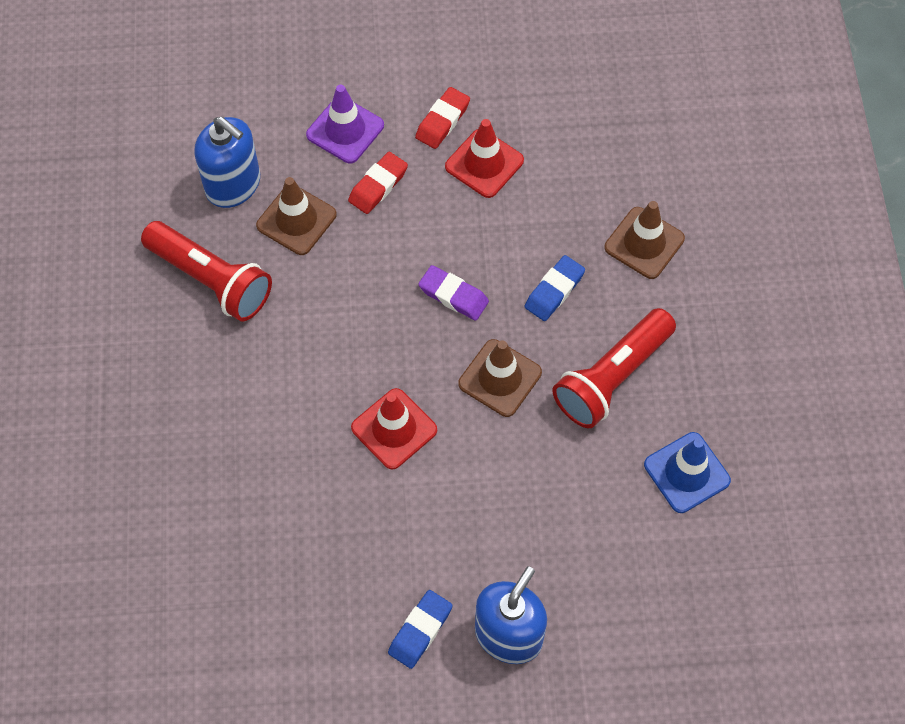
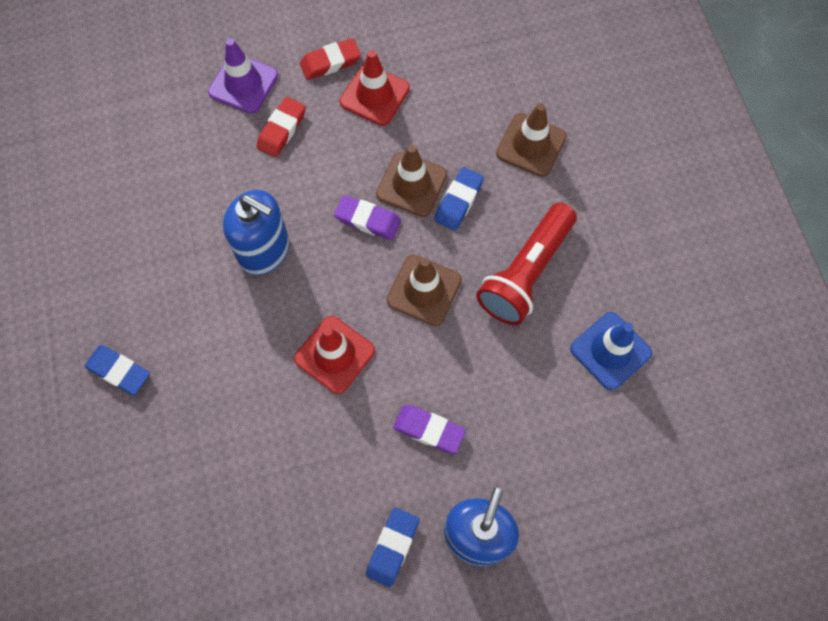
camera: 10 degrees left, 5 degrees up
red flashlight [141,221,272,321] -> none
blue soap dispenser [194,117,260,208] -> blue soap dispenser moved to [223,190,289,275]
brown traffic cone [256,177,337,255] -> brown traffic cone moved to [376,145,447,217]
red eraser [415,87,470,149] -> red eraser turned 45 degrees clockwise [300,38,361,80]
none -> blue eraser [85,345,150,395]
none -> purple eraser [393,405,466,454]

